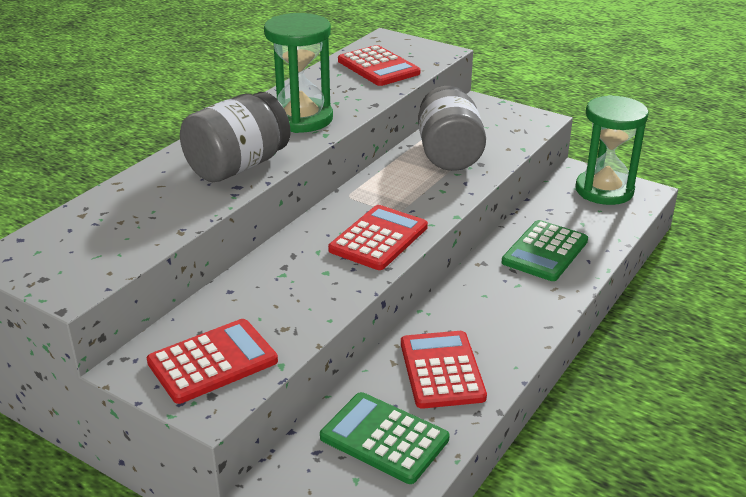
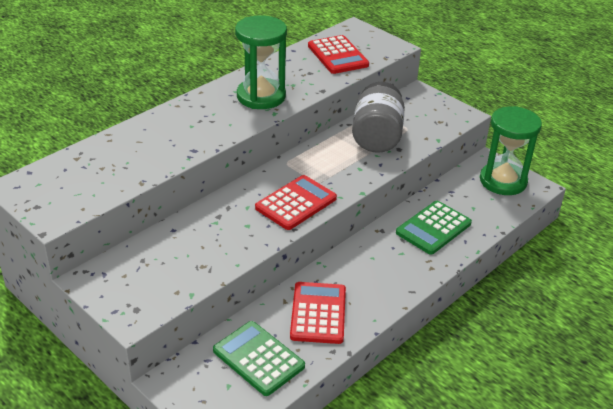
camera: 10 degrees right, 5 degrees up
red calculator [147,319,278,404] -> none
grey jar [180,92,291,182] -> none

